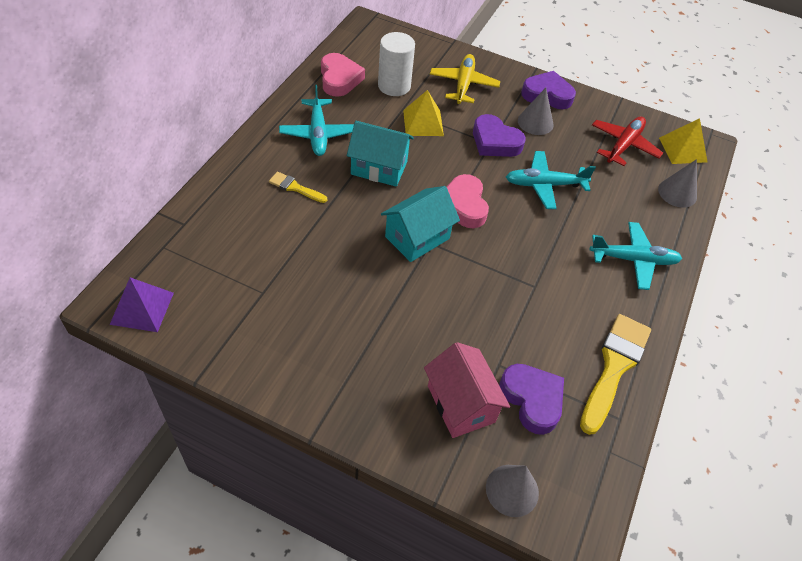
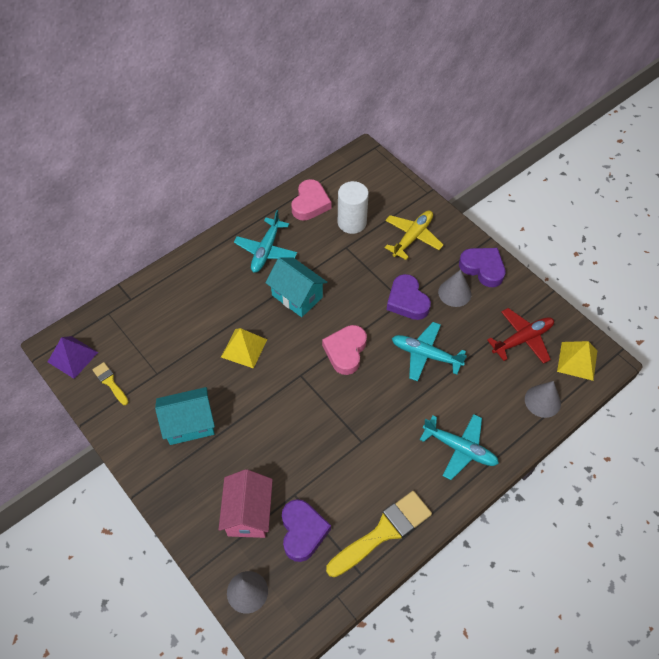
camera: 30 degrees right, 5 degrees up
yellow brush [269,172,327,203] -> yellow brush moved to [92,362,128,405]
turquoise house [381,186,460,262] -> turquoise house moved to [155,387,215,445]
yellow pyramid [403,90,444,136] -> yellow pyramid moved to [221,328,267,368]

